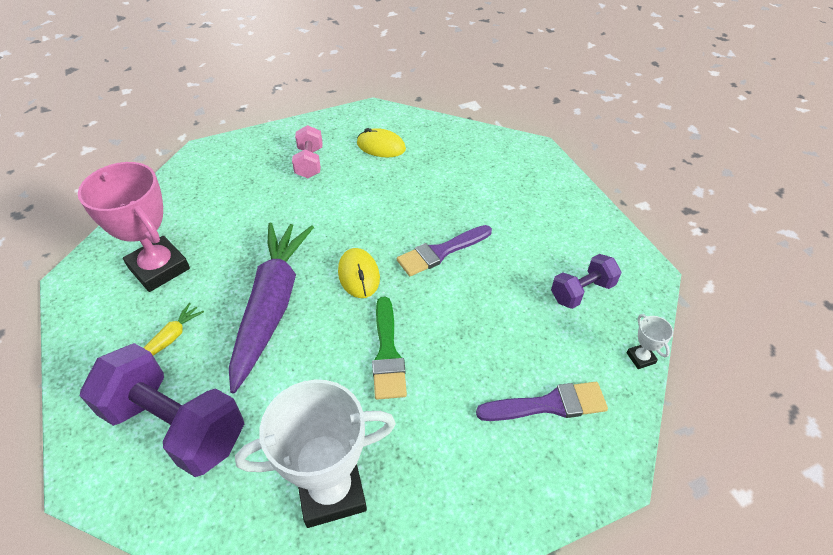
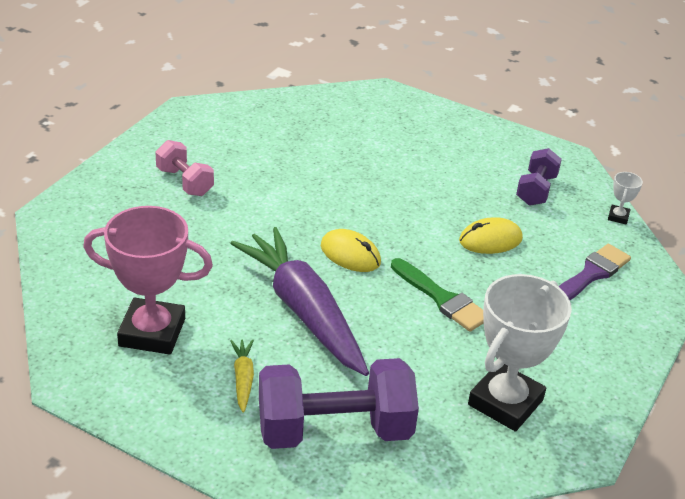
camera: 40 degrees left, 10 degrees down
yellow mouse [357,128,406,158] -> yellow mouse moved to [459,217,523,254]
purple brush [397,225,492,276] -> none
white trophy [626,314,673,369] -> white trophy turned 75 degrees clockwise [608,172,643,225]

